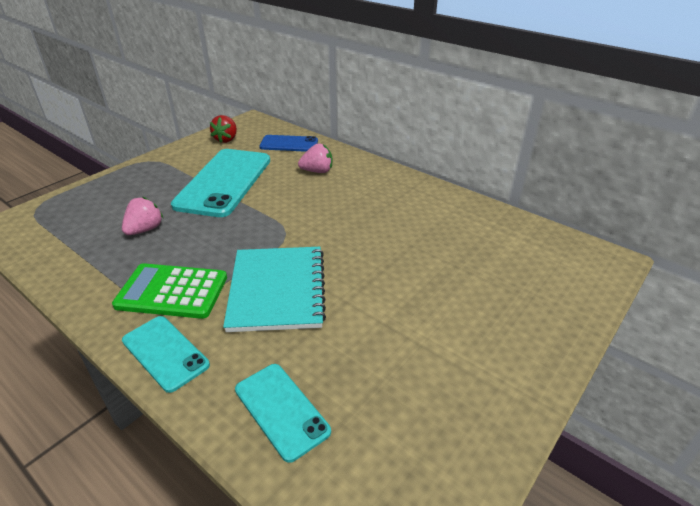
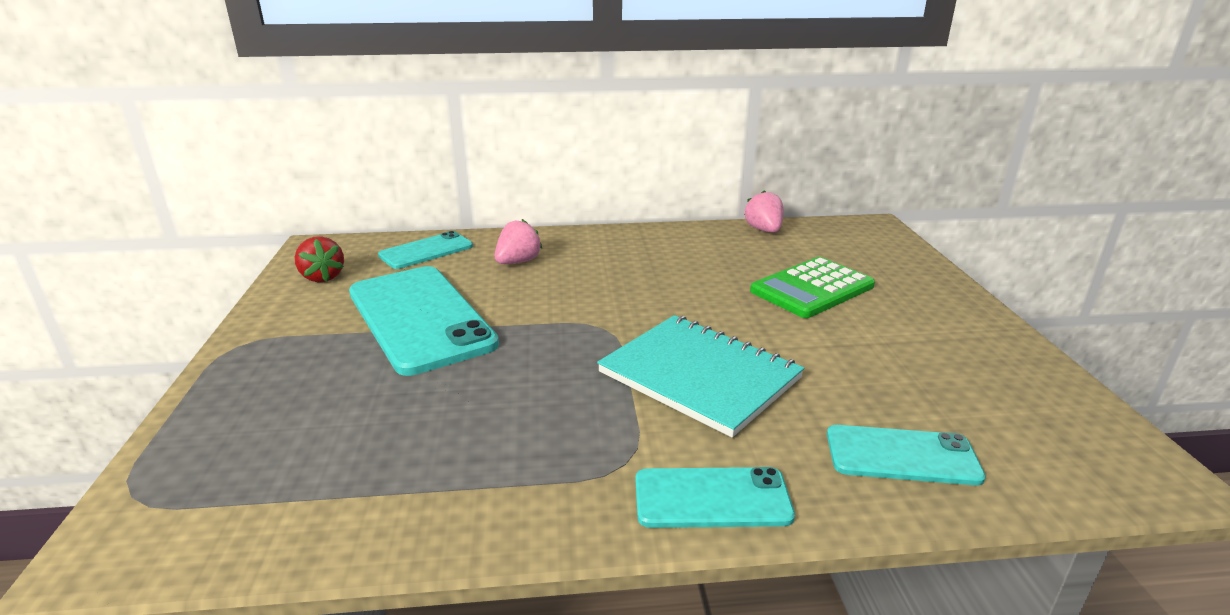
camera: 45 degrees left, 10 degrees down
green calculator [112,263,227,319] -> green calculator moved to [750,257,875,318]
pink strawberry [122,197,163,235] -> pink strawberry moved to [744,190,784,233]
blue phone [259,135,318,152] -> turquoise phone [378,231,473,269]

